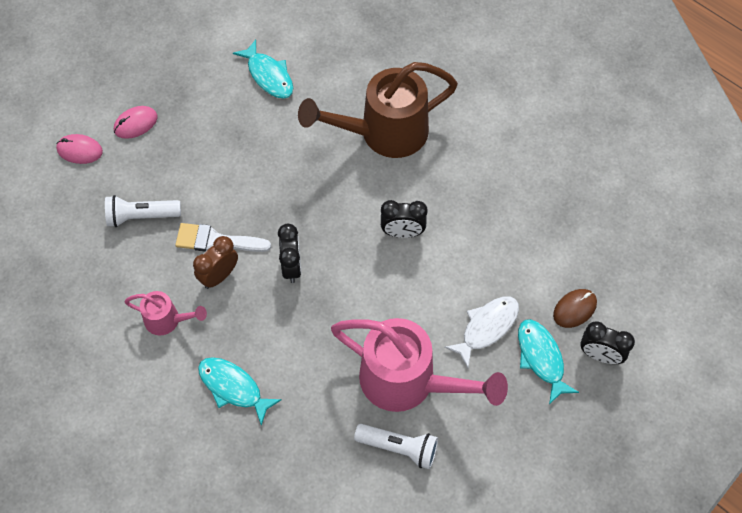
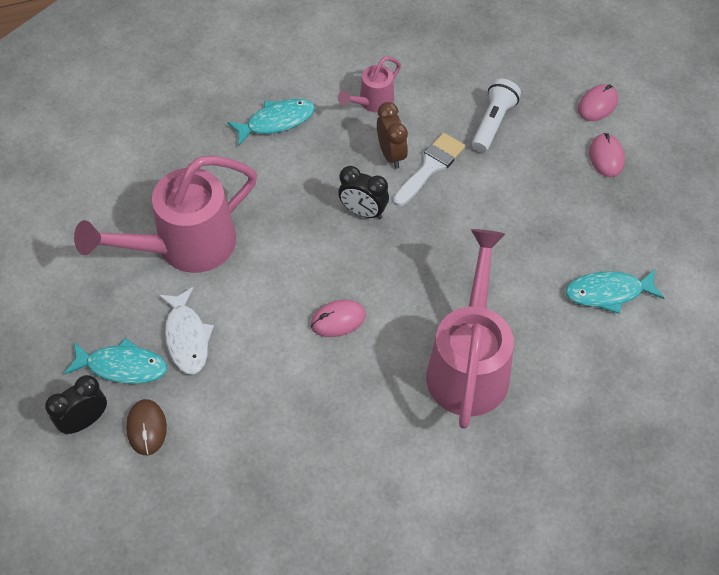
camera: 120 degrees right, 5 degrees down
brown watering can [298,62,458,158] -> pink watering can [426,229,514,429]
white flashlight [354,424,438,469] -> none
black clock [381,200,428,238] -> pink mouse [311,300,366,337]

